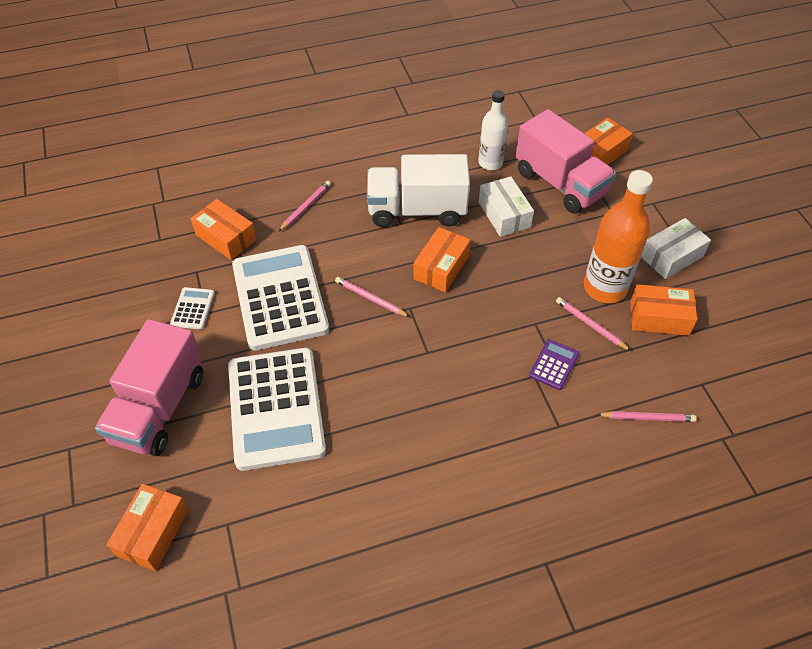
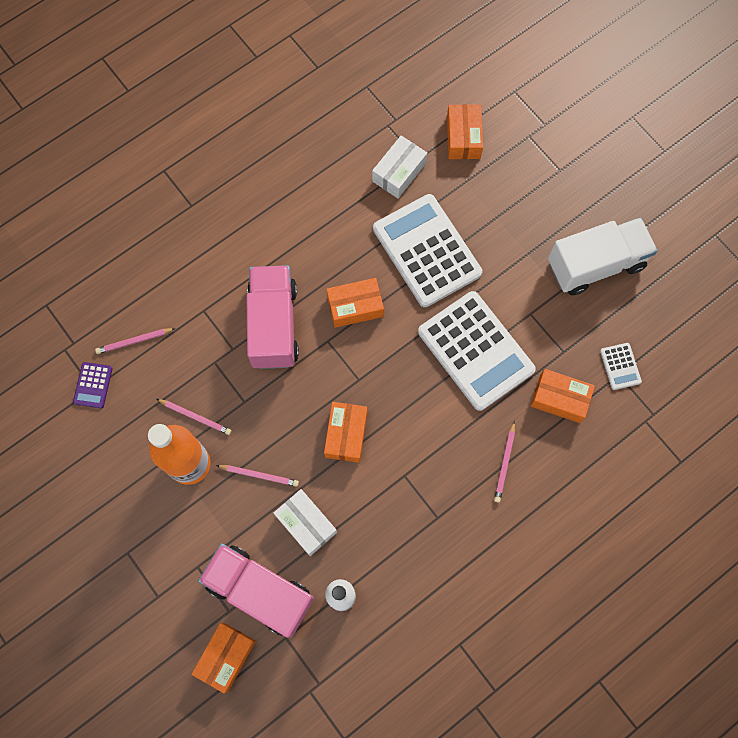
camera: 160 degrees right, 20 degrees up
pink truck [95,319,203,456] -> pink truck moved to [246,265,299,369]
white calculator [170,287,215,329] -> white calculator moved to [600,343,642,390]
pink pencil [335,277,410,317] -> pink pencil moved to [216,465,299,487]
white truck [367,154,470,227] -> white truck moved to [548,217,658,295]
purple calculator [529,339,579,390] -> purple calculator moved to [73,362,113,408]
orange box [630,284,697,336] -> orange box moved to [326,278,384,328]
white box [641,218,711,279] -> white box moved to [372,136,427,198]

